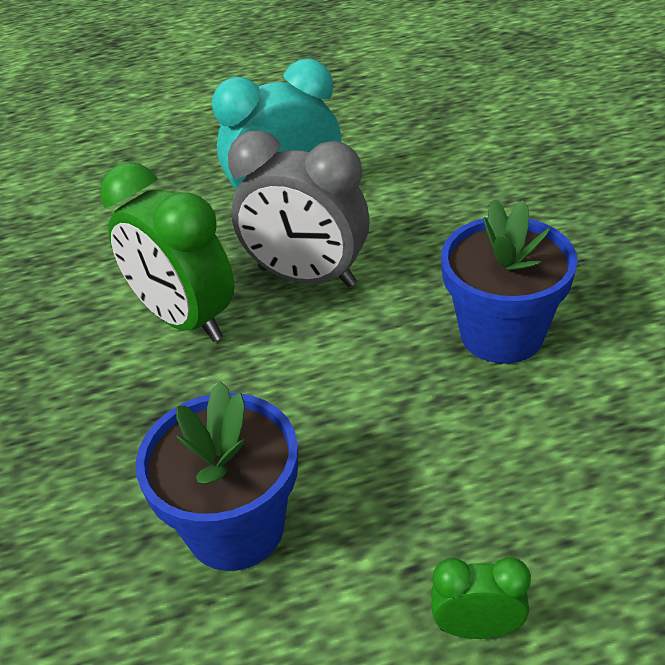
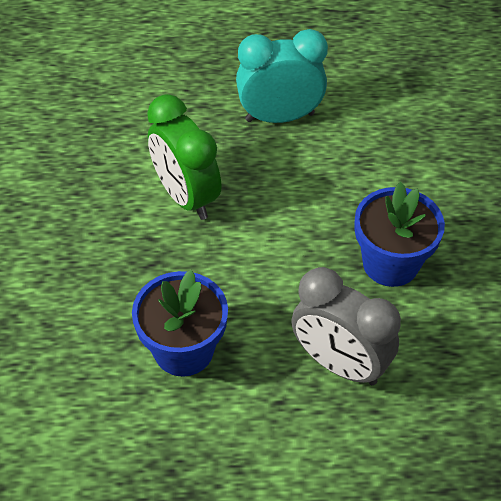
camera: 10 degrees right, 10 degrees up
grey clock [228,130,370,287] -> grey clock moved to [291,267,401,385]
green clock [431,557,531,639] -> none

